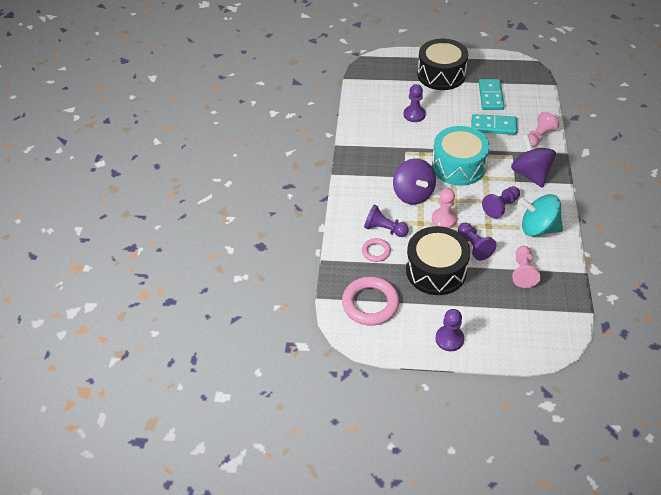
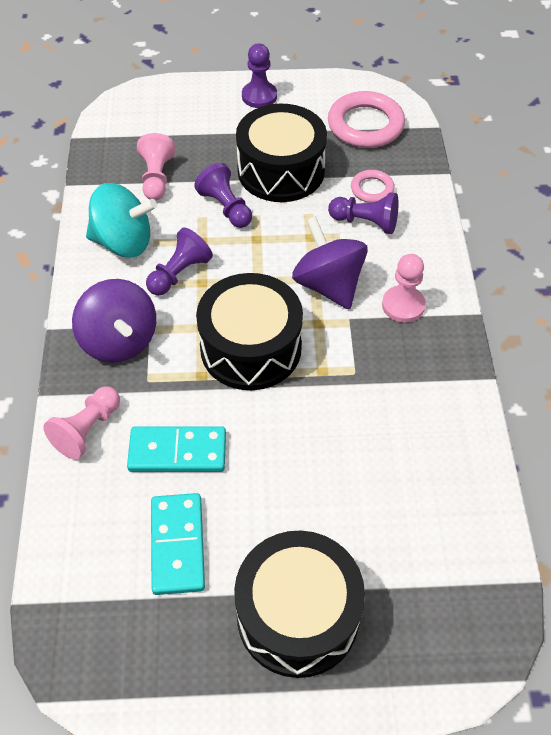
camera: 170 degrees right, 5 degrees up
purple pawn [404,84,426,122] -> none
turquoise drum [432,126,490,186] -> black drum [196,273,303,390]
pink pawn [432,188,457,228] -> pink pawn moved to [382,254,426,323]

